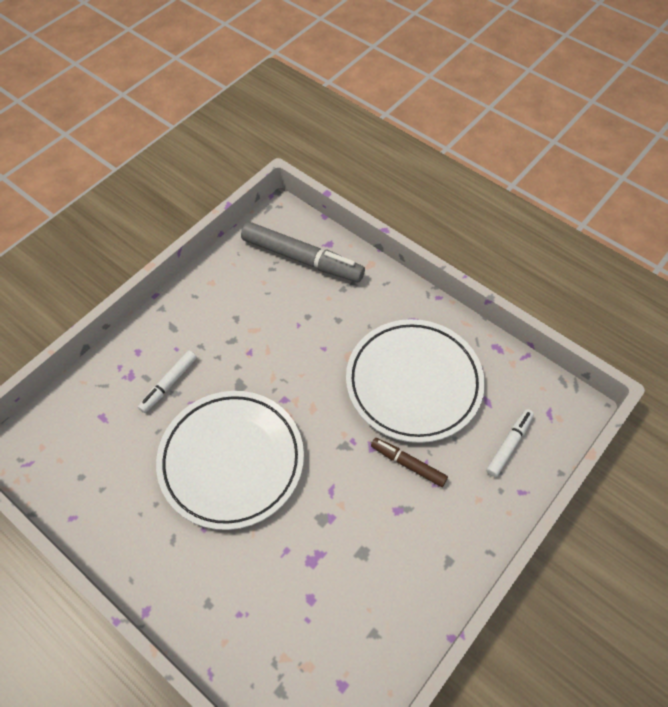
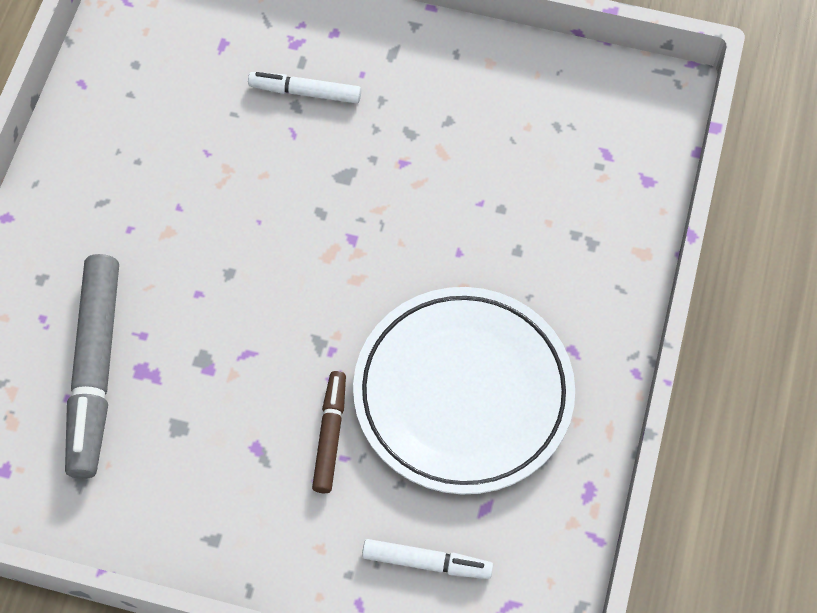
camera: 65 degrees right, 5 degrees up
white plate [156,391,304,530] -> none
grey marker [241,222,365,282] -> grey marker moved to [65,254,119,479]

